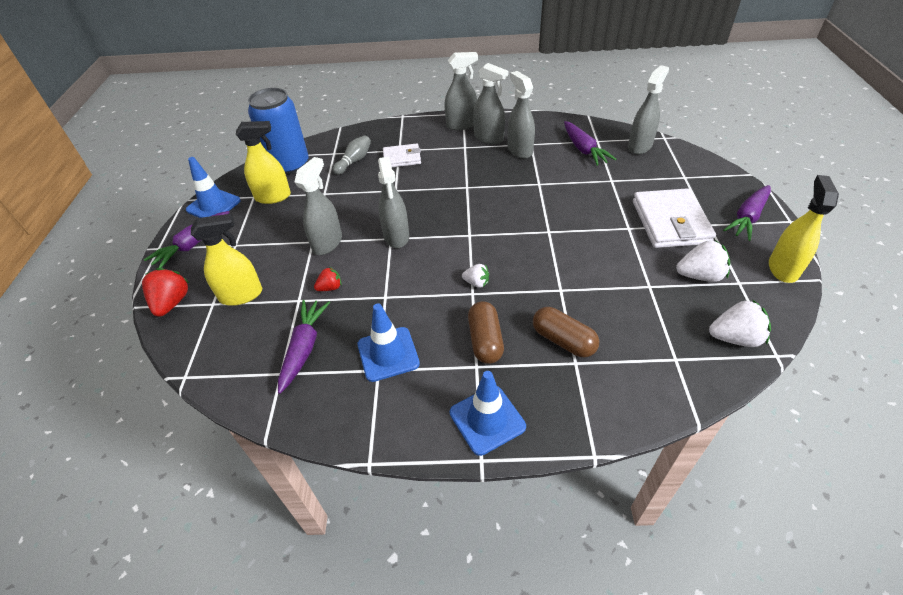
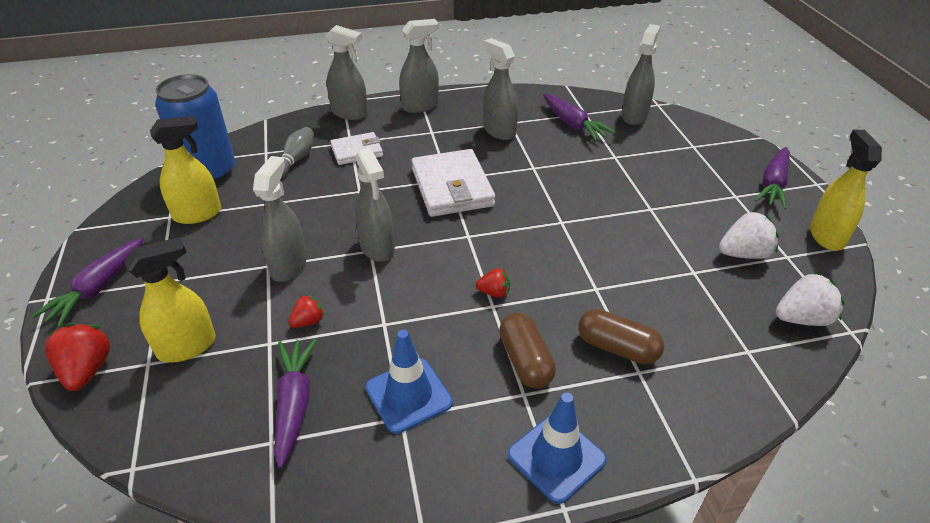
camera: 15 degrees left, 5 degrees down
blue traffic cone [186,157,241,218] -> none
white strawberry [462,264,489,288] -> red strawberry [476,268,510,298]
grey spray bottle [473,63,509,144] -> grey spray bottle moved to [326,25,368,120]
white wallet [633,188,716,248] -> white wallet moved to [411,149,495,217]

